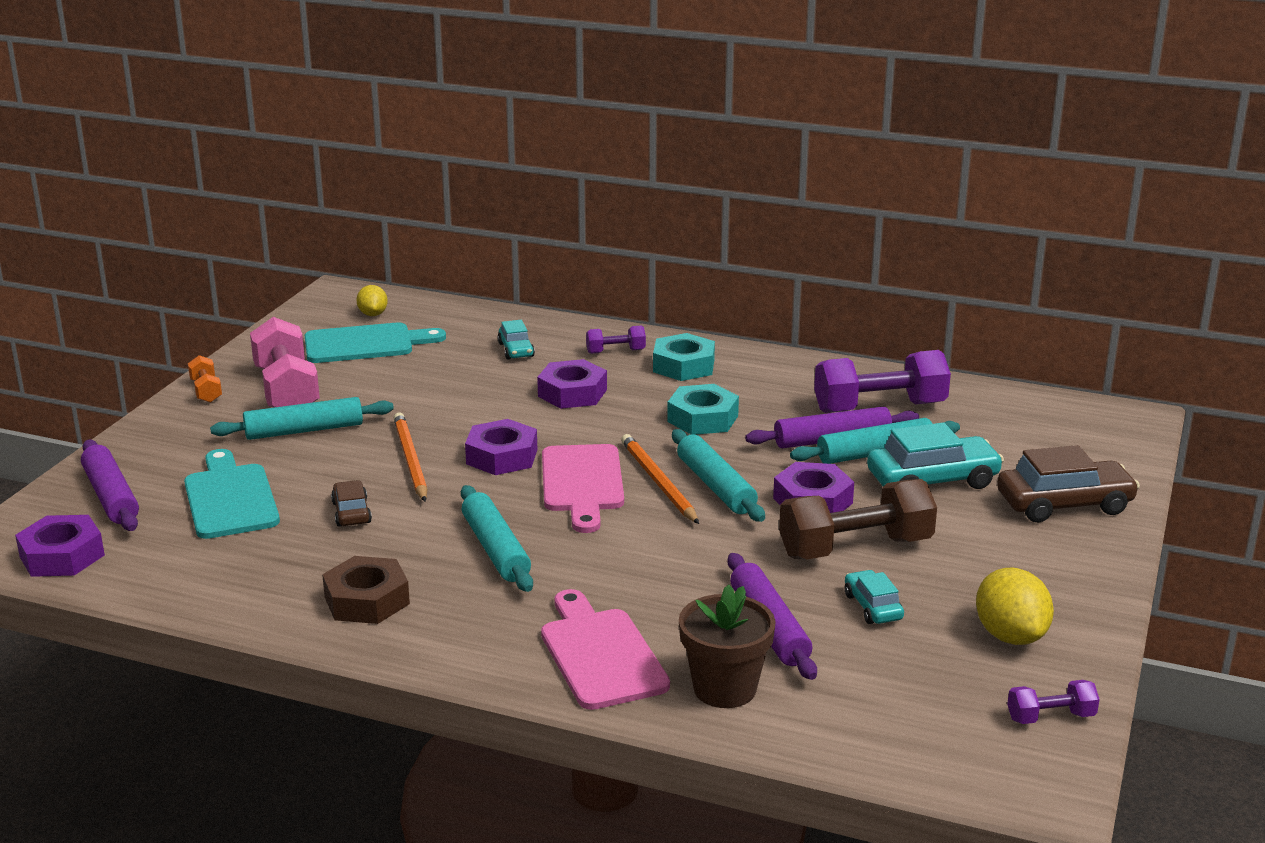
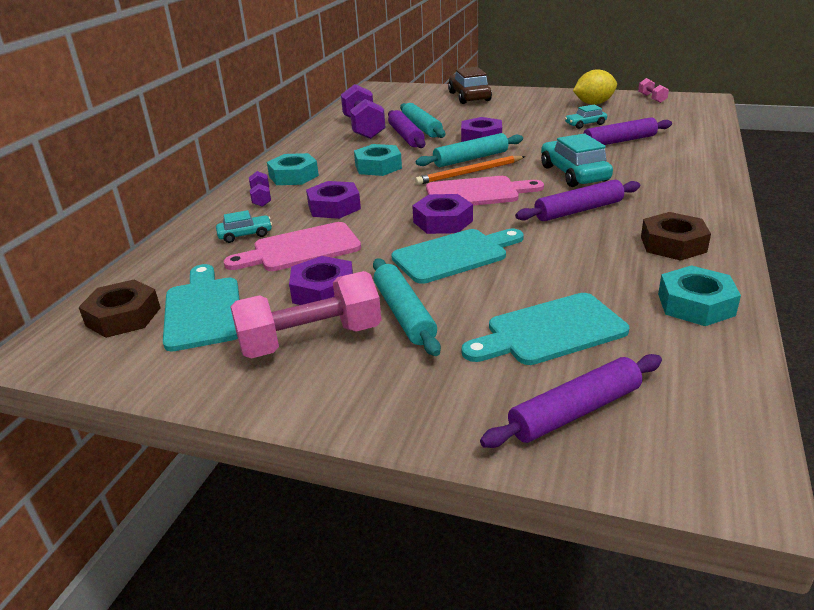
camera: 90 degrees left, 5 degrees up
purple nut [15,515,105,577] -> purple nut moved to [289,256,353,305]
orange dumbbell [188,355,222,403] -> none
brown car [331,480,372,527] -> none
yellow lemon [356,285,388,316] -> brown nut [79,279,161,338]
orange pencil [394,412,427,501] -> turquoise cutting board [392,229,524,284]
turquoise rolling pin [461,485,533,592] -> purple rolling pin [515,180,640,221]
pink cutting board [541,589,670,710] -> pink cutting board moved to [224,222,361,271]
brown flower pot [679,584,776,708] -> none
brown dumbbell [779,479,937,560] -> none
turquoise car [867,423,1004,489] -> turquoise car moved to [541,133,613,187]
purple dumbbell [1007,680,1100,724] -> pink dumbbell [638,78,669,103]
none -> turquoise nut [658,265,741,326]

